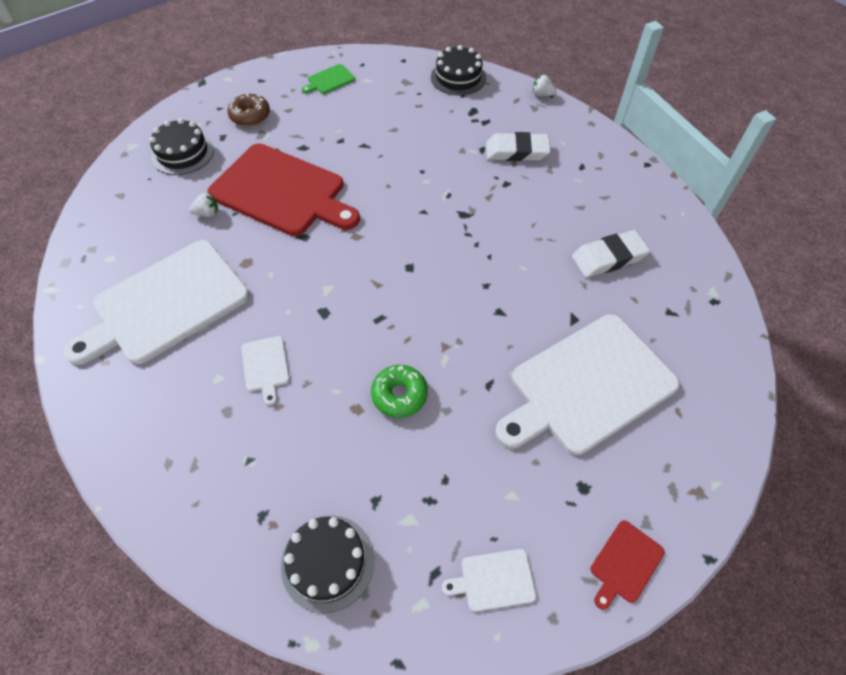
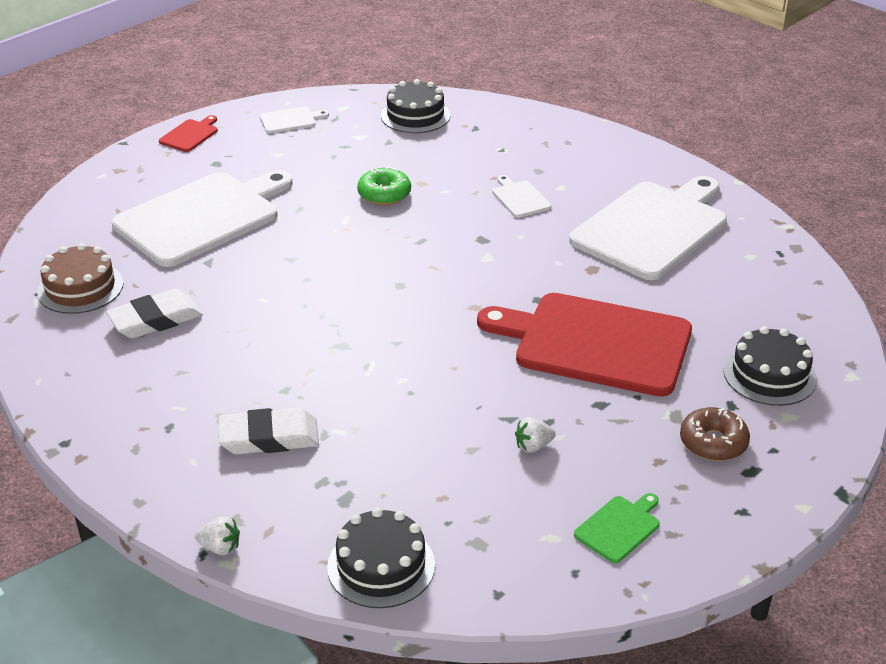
camera: 170 degrees right, 20 degrees down
white strawberry [189,193,218,217] -> white strawberry moved to [515,417,556,453]
none -> brown cake [37,243,123,314]

